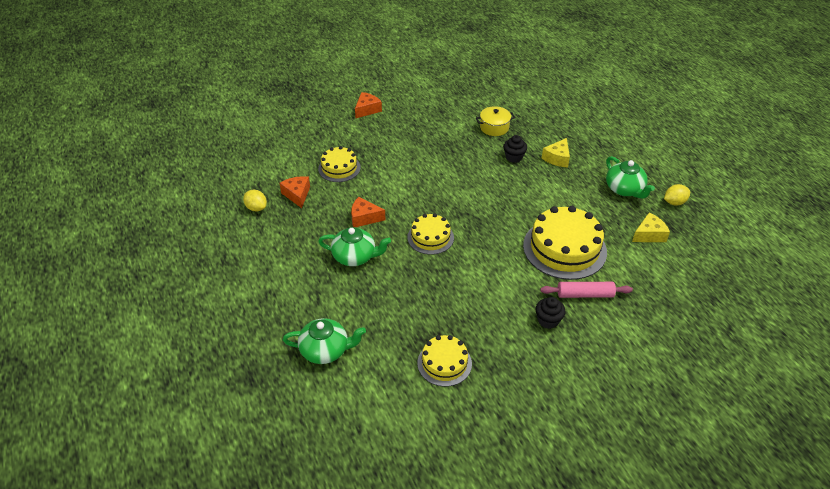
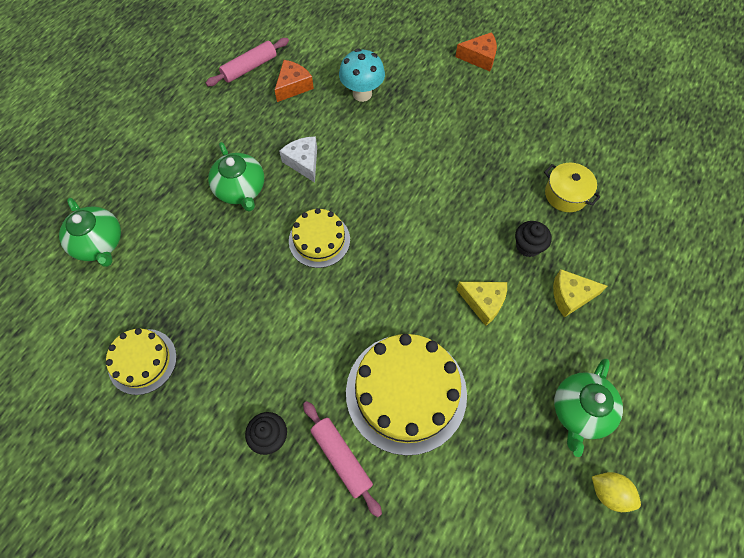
camera: 55 degrees right, 20 degrees up
yellow lemon [243,190,267,212] -> pink rolling pin [206,38,289,86]
yellow cake [318,146,361,182] -> turquoise mushroom [339,49,385,102]
orange cheese [351,197,385,227] -> white cheese [279,136,317,182]
yellow cheese [632,212,670,242] -> yellow cheese moved to [456,282,507,326]

